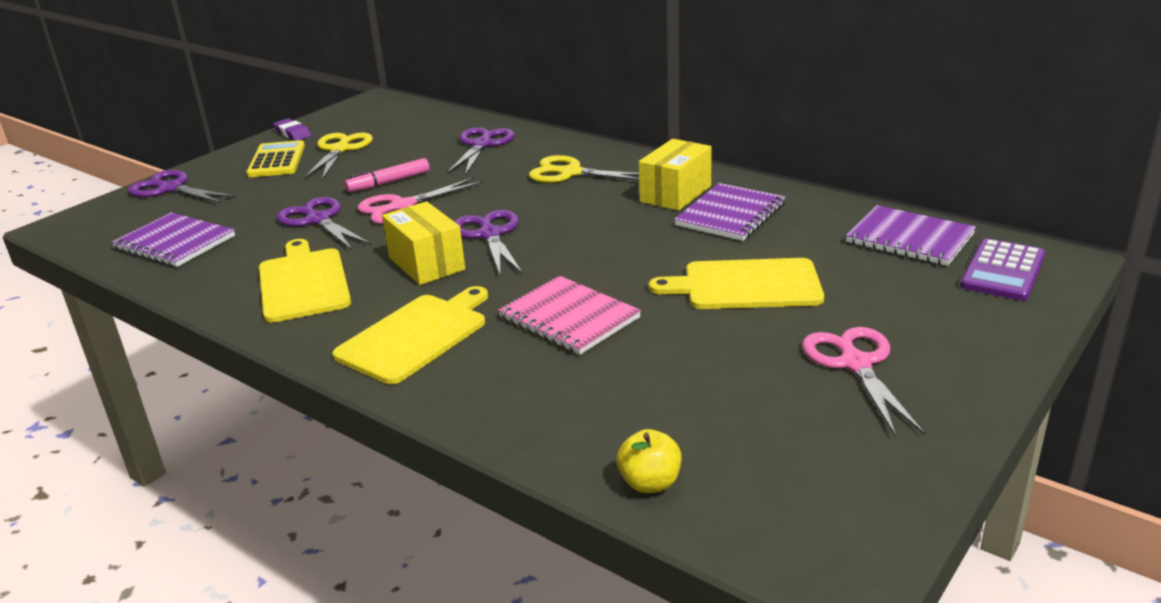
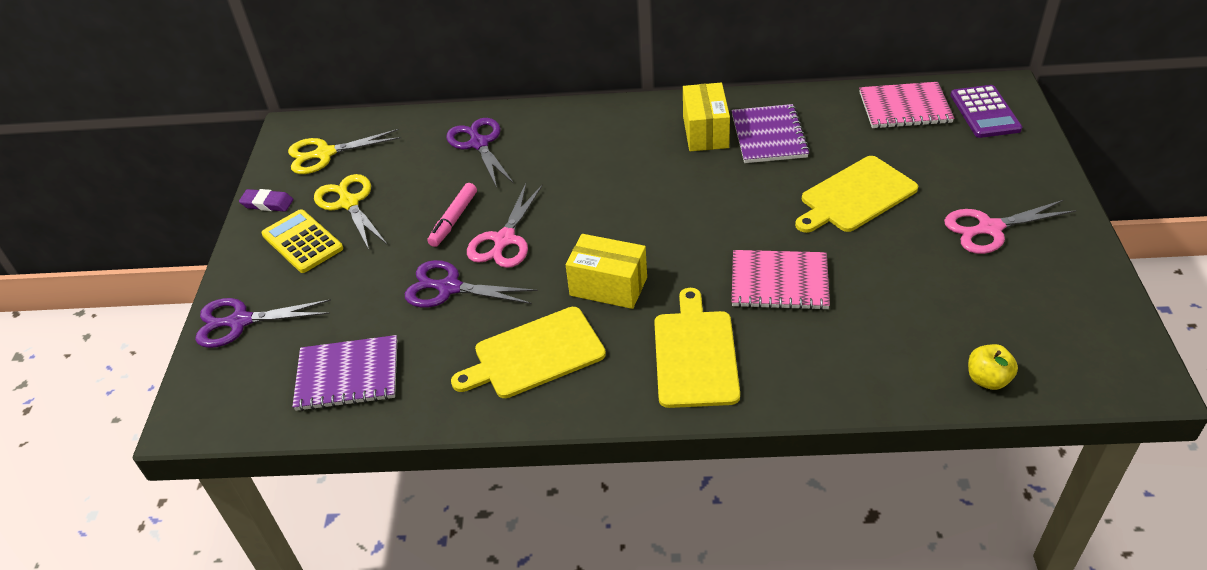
camera: 35 degrees left, 15 degrees up
yellow cutting board [259,239,351,323] -> yellow cutting board turned 60 degrees counterclockwise [451,307,606,398]
purple scissors [454,210,523,275] -> none
yellow scissors [529,155,639,183] -> yellow scissors moved to [288,129,401,174]
pink scissors [802,327,925,437] -> pink scissors turned 60 degrees counterclockwise [944,200,1076,254]
purple notebook [846,205,976,266] -> pink notebook [859,82,954,129]

